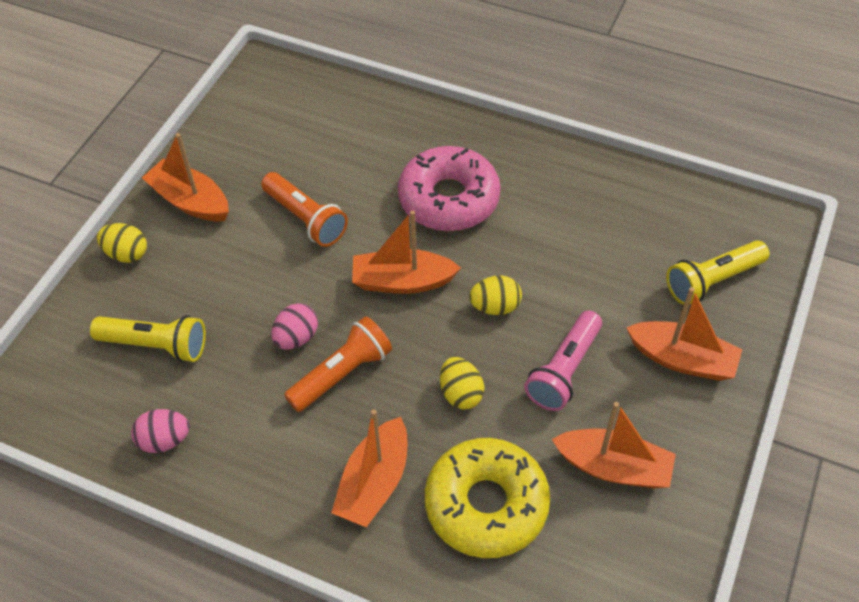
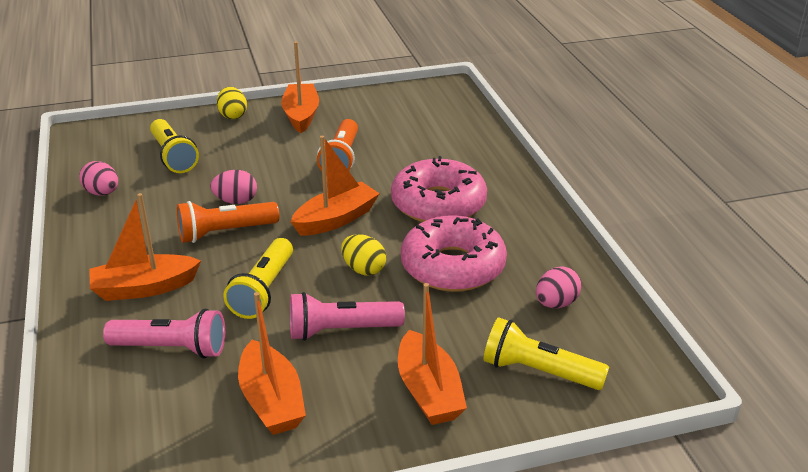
camera: 50 degrees right, 20 degrees down
orange flashlight [284,316,392,412] -> orange flashlight turned 150 degrees clockwise [177,201,279,243]
orange boat [352,210,461,294] -> orange boat turned 90 degrees clockwise [291,136,380,236]
yellow donut [425,438,550,558] -> pink flashlight [103,308,225,359]
yellow egg [440,357,484,409] -> yellow flashlight [223,238,293,319]
none -> pink donut [401,215,507,292]
none -> pink egg [536,266,582,308]

